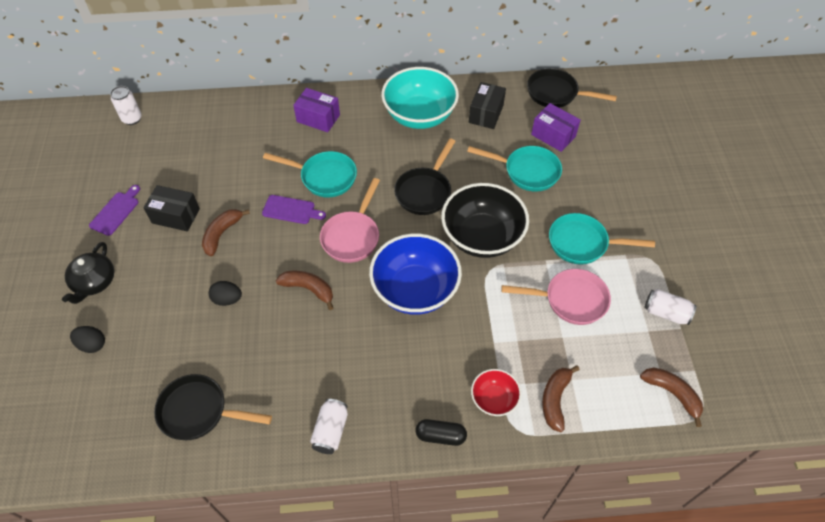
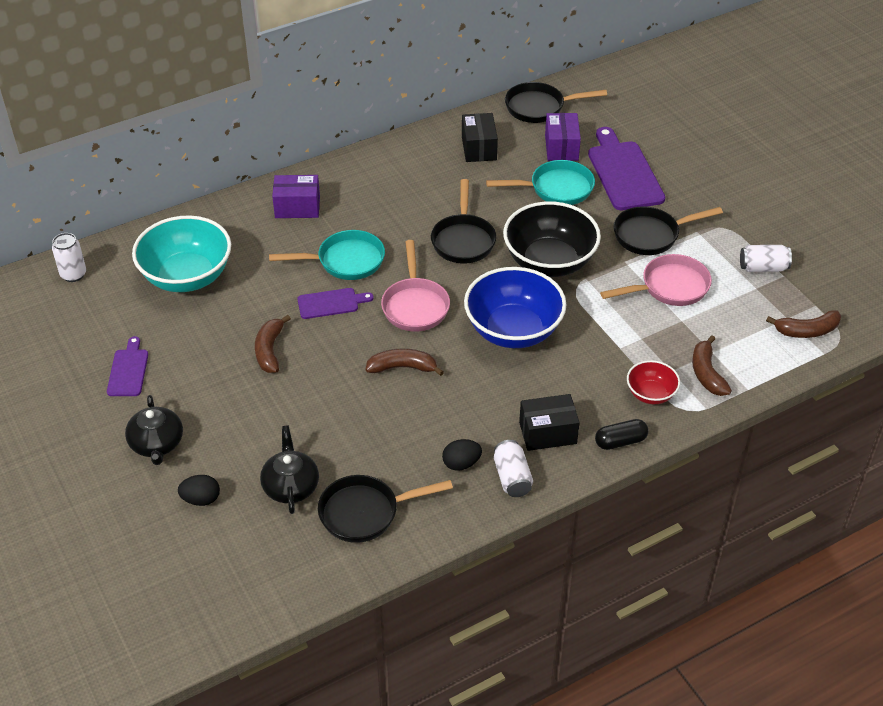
camera: 25 degrees left, 10 degrees down
black box [143,185,200,231] -> black box moved to [519,394,580,451]
black egg [209,281,242,306] -> black egg moved to [442,439,482,471]
turquoise bowl [381,67,459,129] -> turquoise bowl moved to [132,215,231,292]
purple box [531,103,581,152] -> purple box turned 75 degrees clockwise [545,113,581,161]
turquoise pan [549,213,655,265] -> black pan [614,207,723,255]
brown banana [640,367,703,427] -> brown banana turned 150 degrees clockwise [766,310,841,338]
none -> black teapot [260,426,319,514]
none -> purple cutting board [588,127,665,210]

